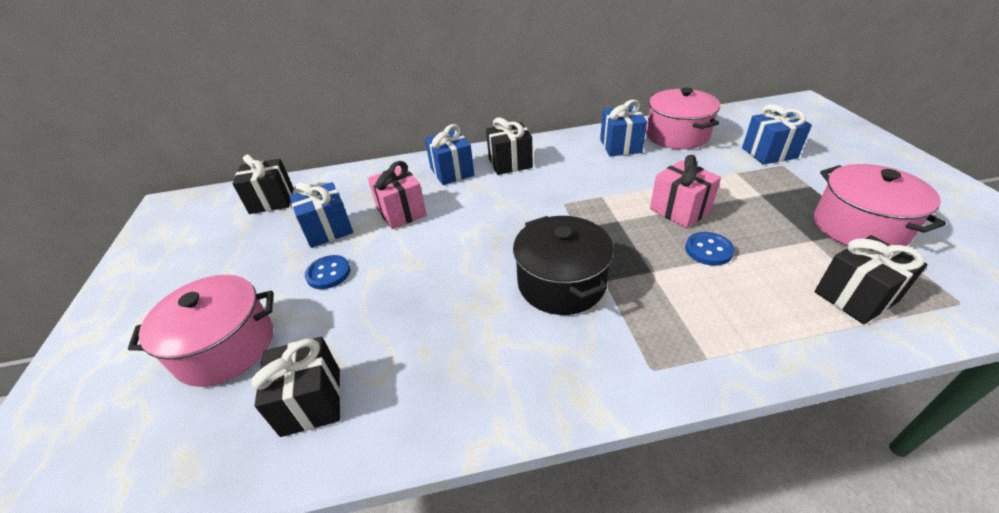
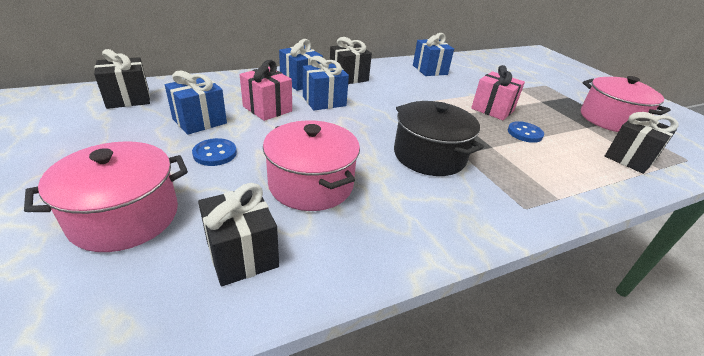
camera: 20 degrees left, 5 degrees down
pink pot [646,88,720,149] -> pink pot moved to [263,120,360,211]
blue gift [742,104,812,165] -> blue gift moved to [303,56,349,111]

